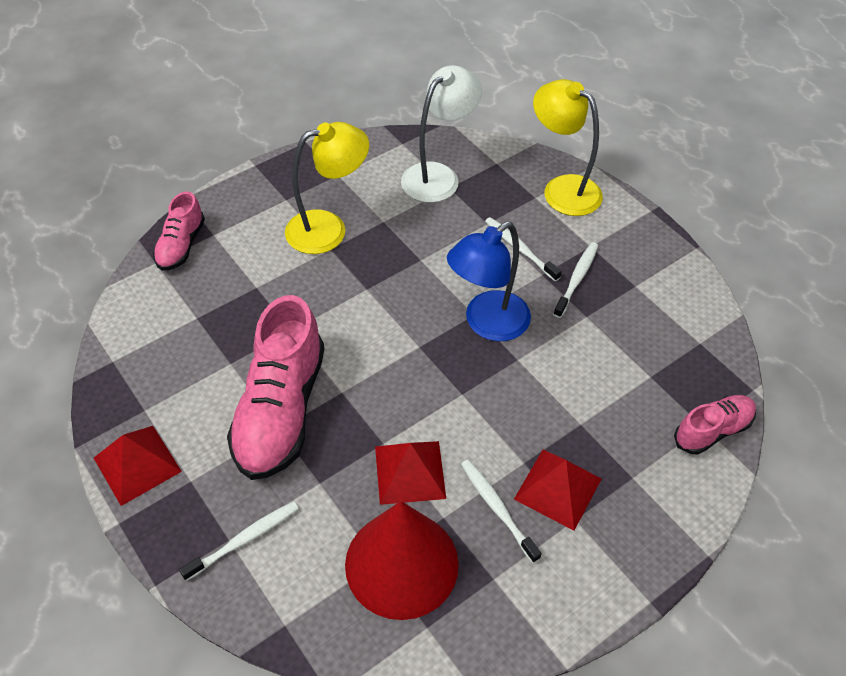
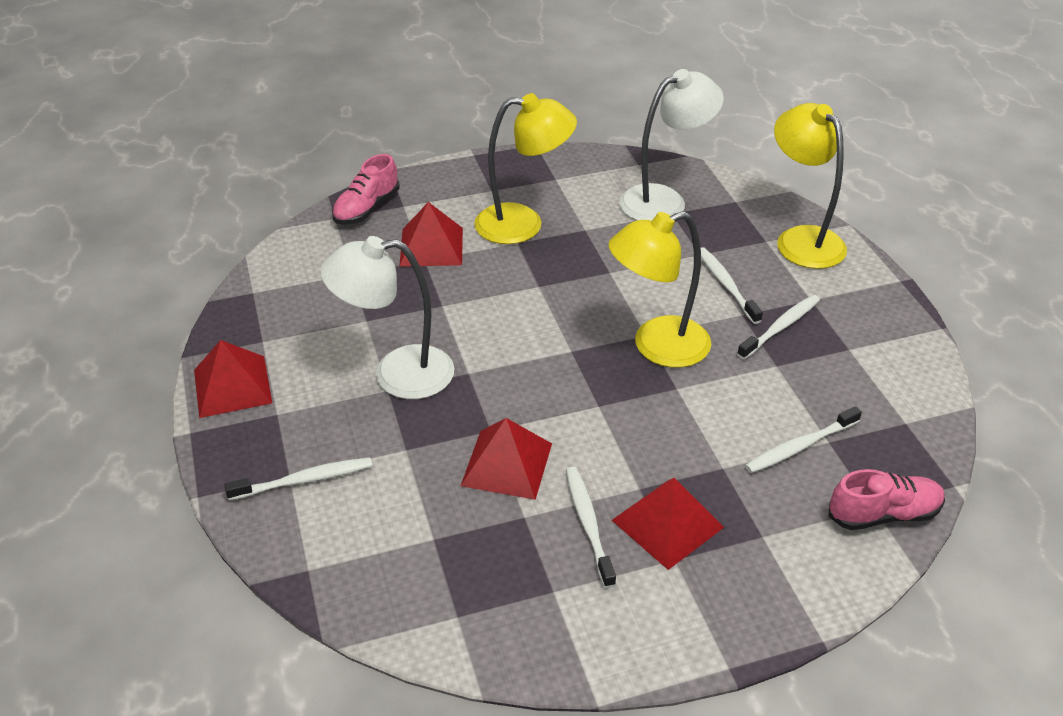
camera: 20 degrees right, 10 degrees down
pink shoe [227,295,324,480] -> white lamp [321,236,454,399]
red cone [345,501,459,620] -> none
blue lamp [447,222,531,342] -> yellow lamp [608,211,711,368]
none -> red pyramid [399,202,463,267]
none -> white toothbrush [745,406,862,473]

